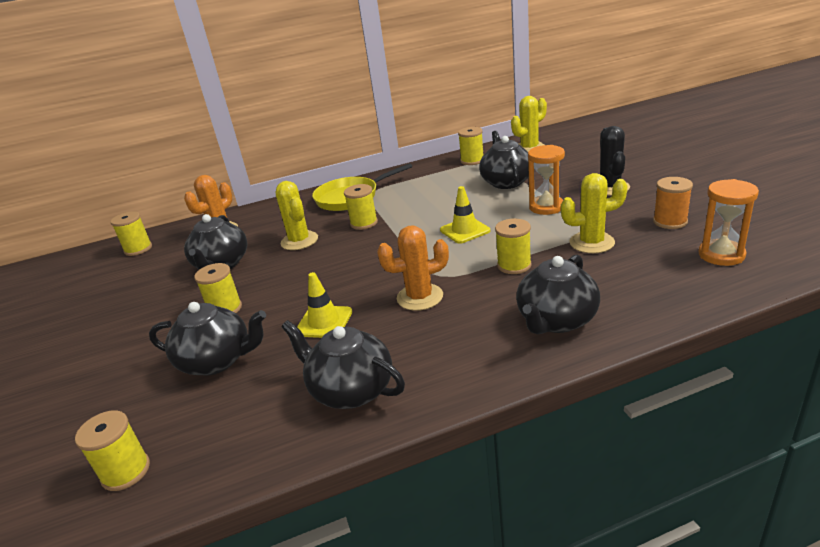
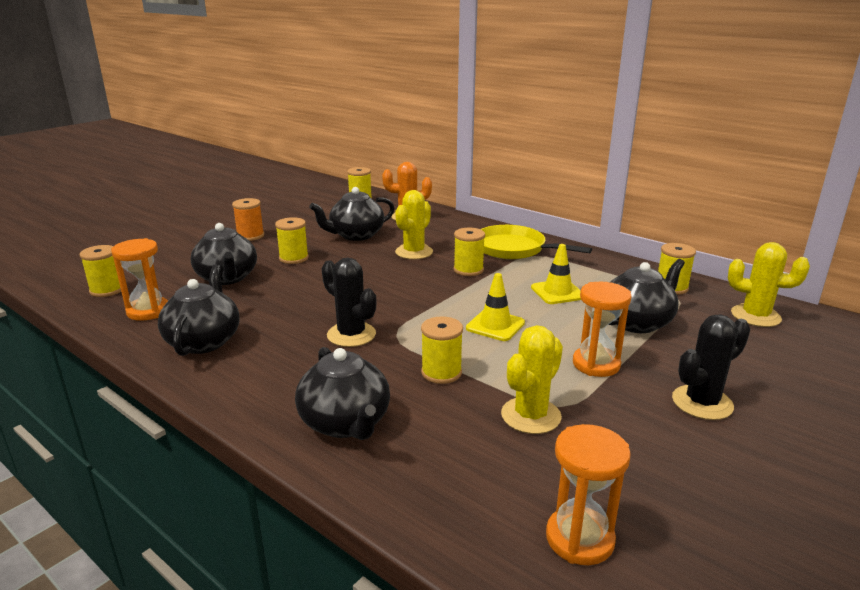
camera: 55 degrees right, 5 degrees down
yellow traffic cone [297,272,352,338] -> yellow traffic cone moved to [531,244,581,304]
orange cactus [377,225,449,311] -> black cactus [322,258,376,347]
black teapot [516,255,600,334] -> black teapot turned 120 degrees counterclockwise [295,347,390,440]
yellow cactus [561,173,628,253] -> yellow cactus turned 75 degrees clockwise [501,325,563,434]
orange spool [653,177,693,229] -> orange spool moved to [232,198,264,241]
none -> orange hourglass [111,238,168,321]

